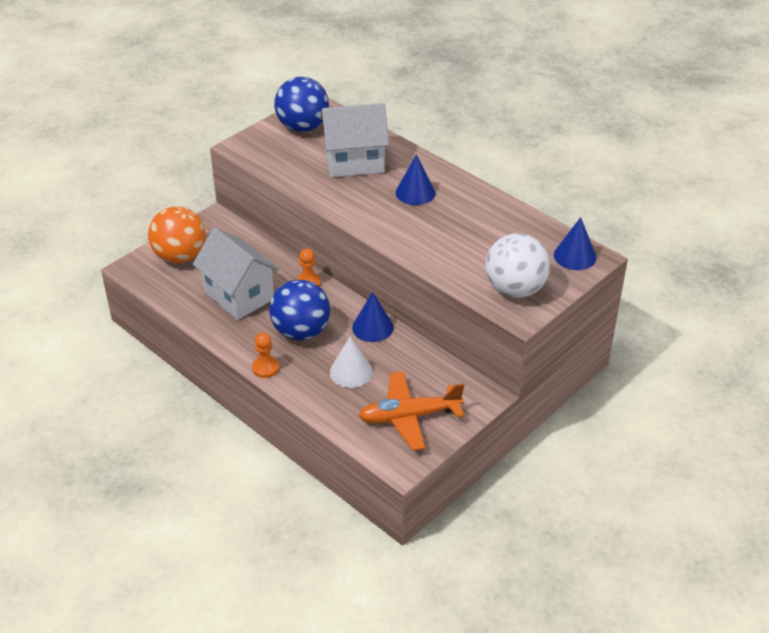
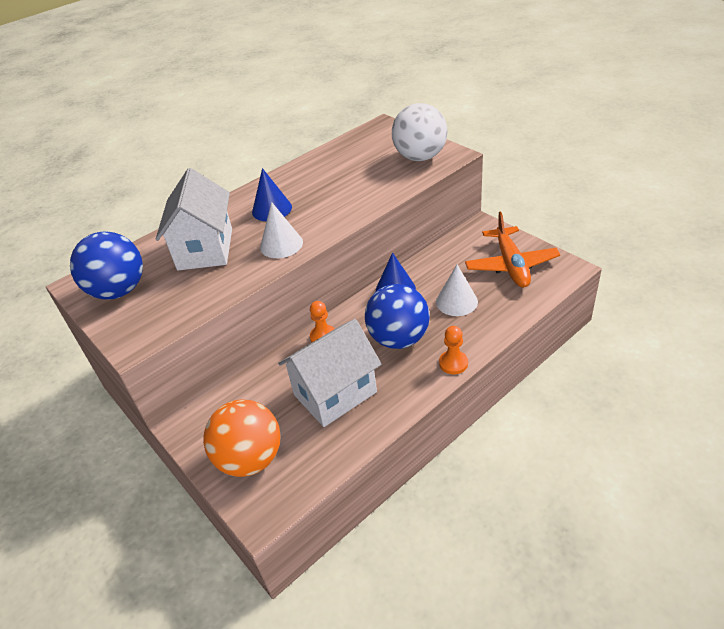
camera: 80 degrees left, 0 degrees up
blue cone [554,217,596,270] -> none
none -> white cone [260,202,303,258]

